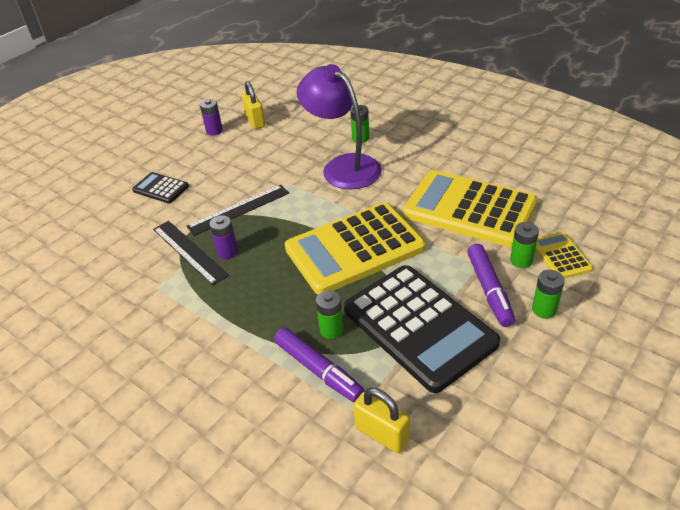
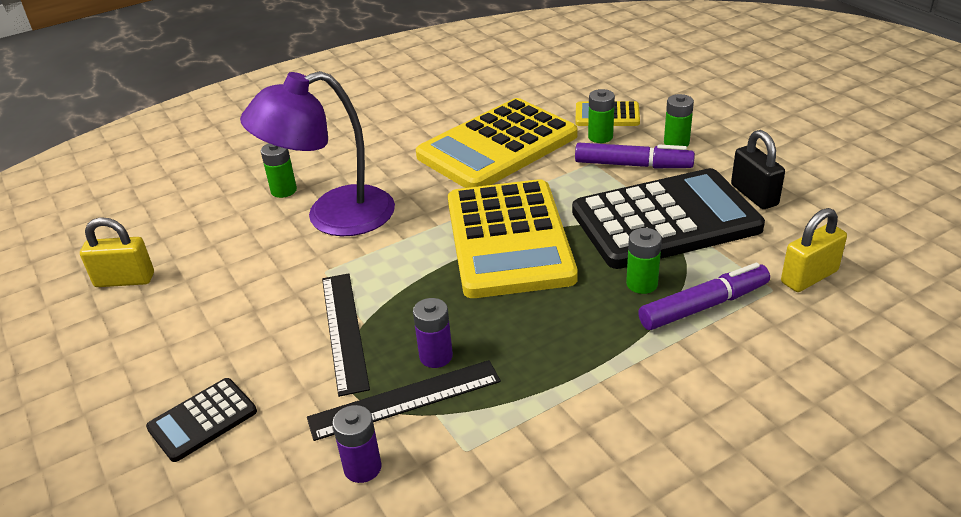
camera: 70 degrees left, 5 degrees down
purple battery [200,99,223,136] -> purple battery moved to [332,405,382,483]
none -> black padlock [731,130,785,209]

